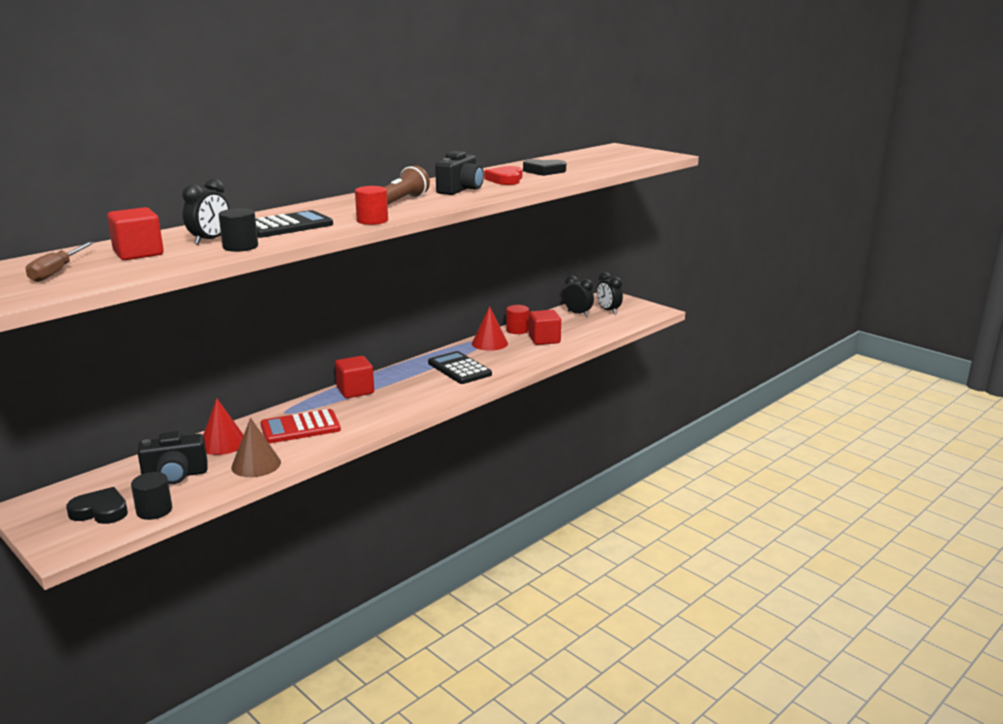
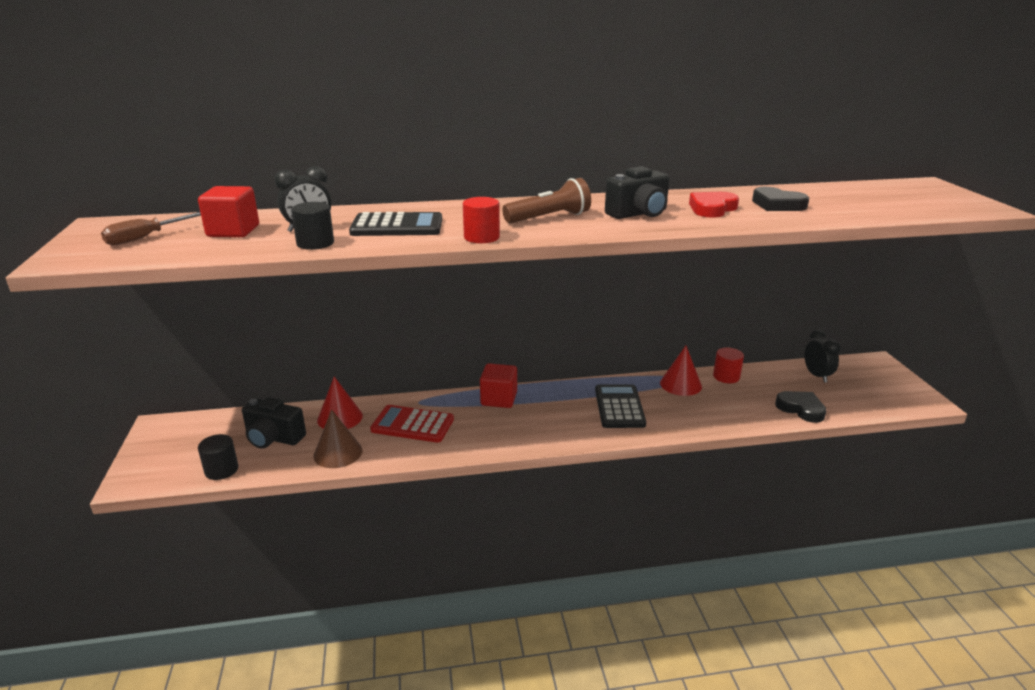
camera: 35 degrees right, 5 degrees up
black heart [66,487,128,524] -> black heart moved to [775,391,827,423]
red cube [529,310,561,345] -> none
black clock [597,272,623,314] -> none

